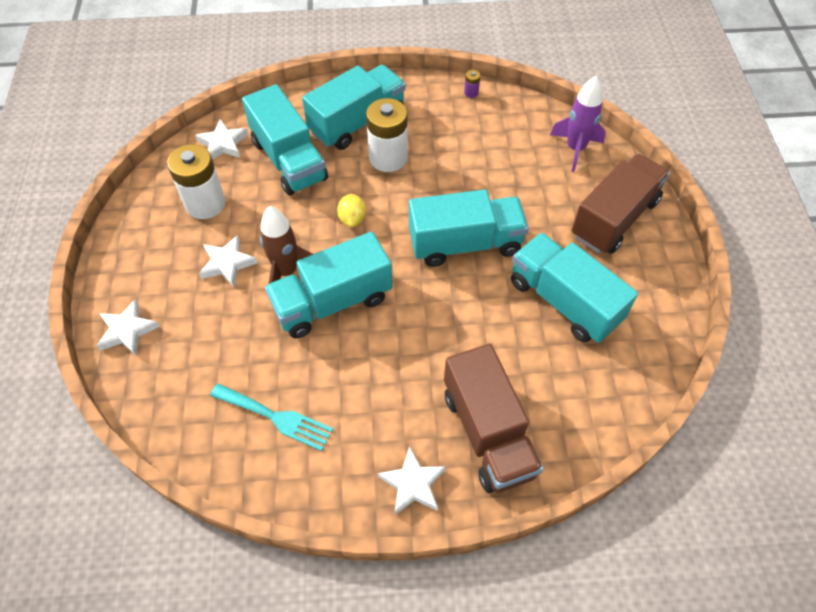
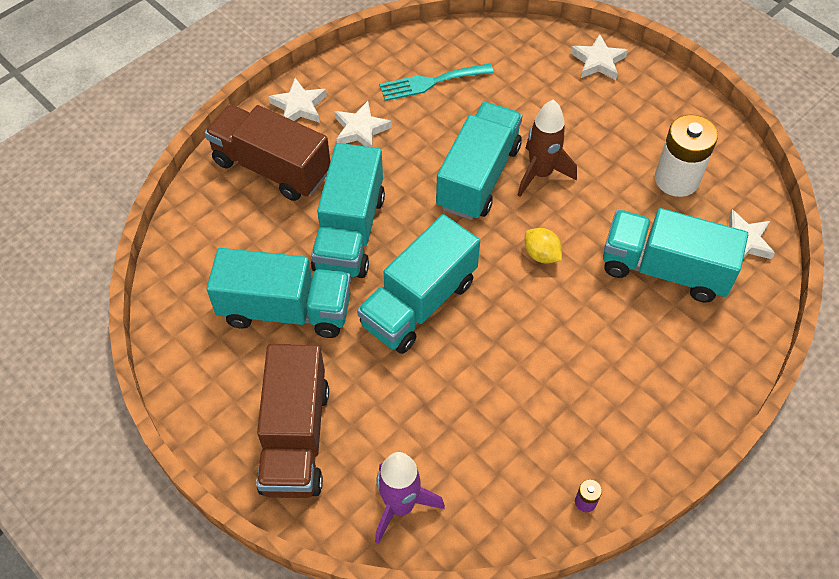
camera: 140 degrees right, 0 degrees up
white star [199,235,257,287] -> white star moved to [334,101,392,147]
turquoise truck [302,65,406,150] -> turquoise truck moved to [311,143,385,278]
white battery [366,98,408,172] -> none

